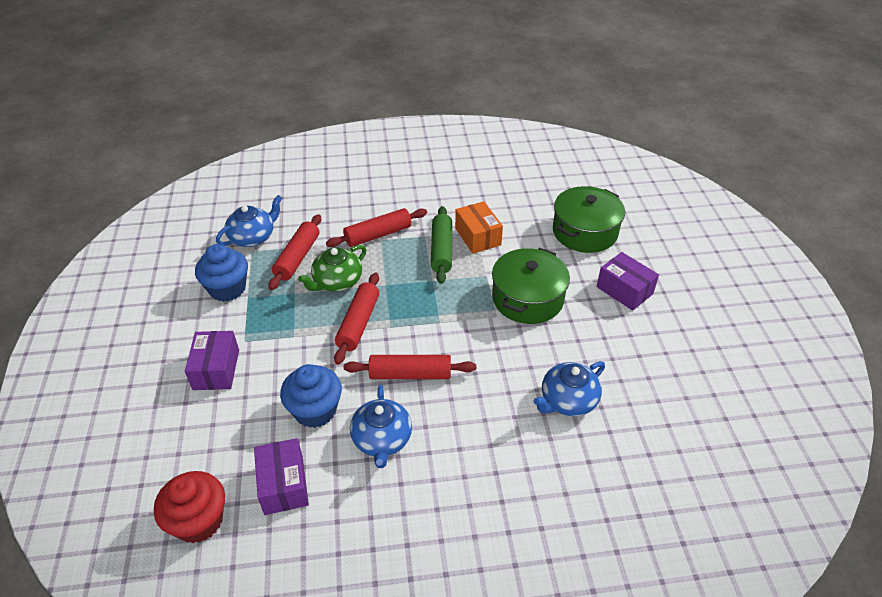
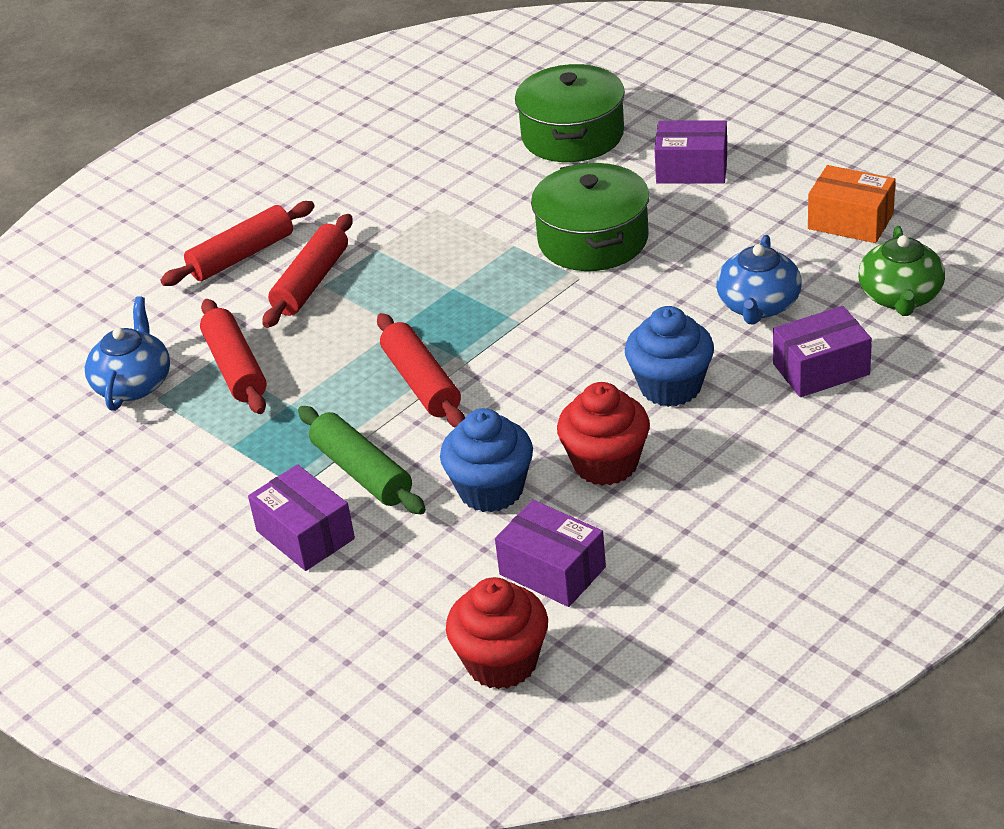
camera: 35 degrees left, 5 degrees down
blue cupcake [195,244,248,302] -> blue cupcake moved to [625,306,714,407]
green teapot [298,245,366,292] -> green teapot moved to [858,226,945,316]
red rolling pin [344,355,476,379] -> red rolling pin moved to [160,201,315,286]
blue teapot [350,385,412,468] -> red cupcake [557,382,650,486]
green rolling pin [431,206,452,284] -> green rolling pin moved to [298,406,426,514]
orange box [455,201,503,254] -> orange box moved to [808,165,896,243]
none -> purple box [773,306,872,397]

